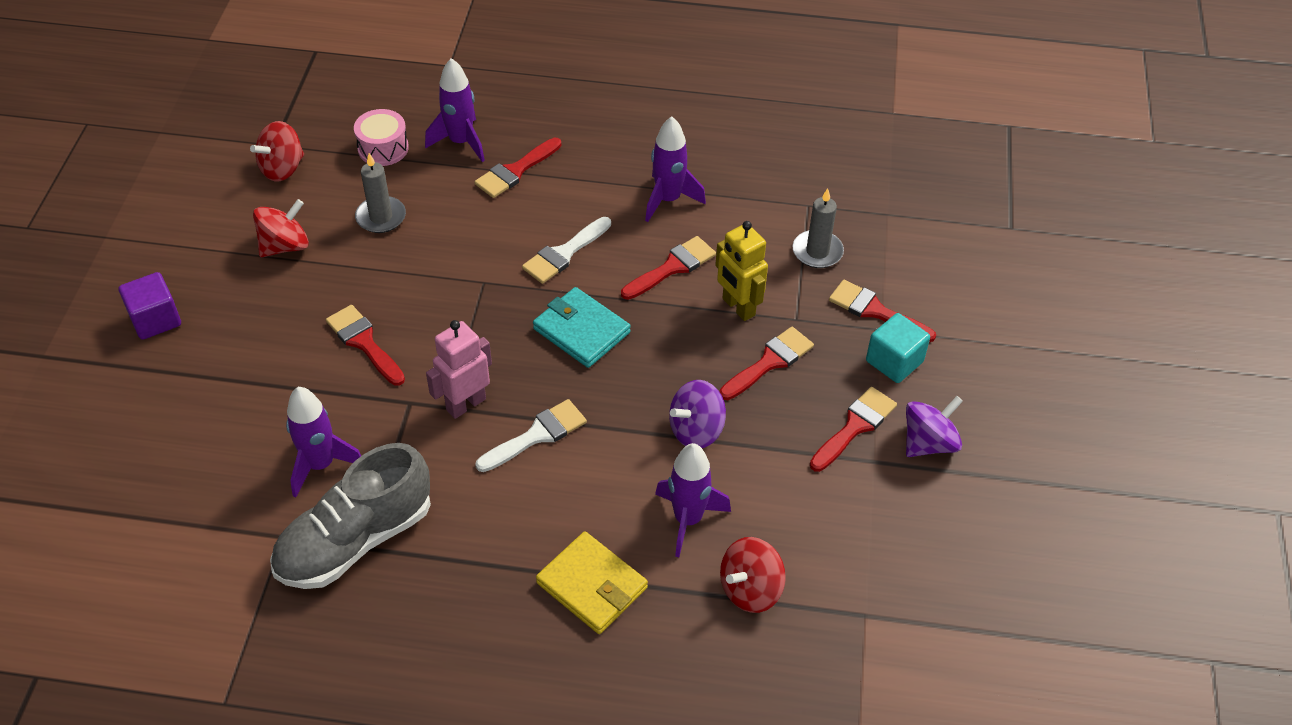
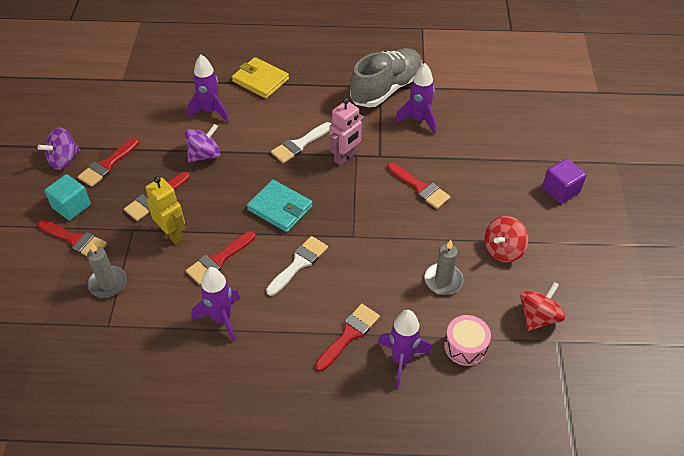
camera: 175 degrees right, 0 degrees up
red spinning top [720,537,786,613] -> none

